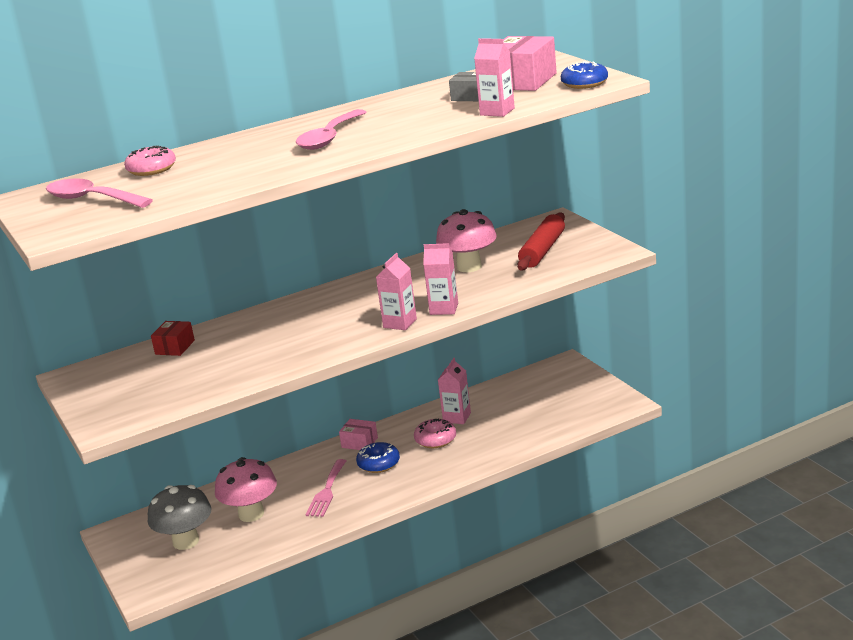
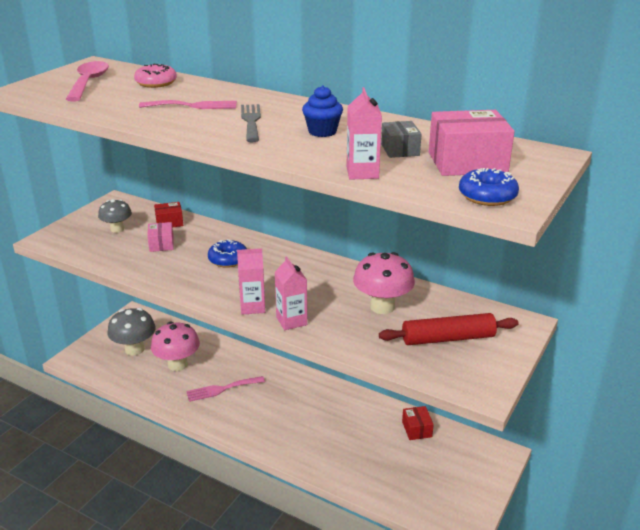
camera: 55 degrees right, 5 degrees up
pink spoon [296,109,366,150] -> grey fork [241,104,261,142]
pink box [339,419,378,450] -> pink box moved to [147,222,174,252]
blue donut [356,442,400,473] -> blue donut moved to [208,239,247,268]
pink donut [414,419,456,448] -> none
pink carton [438,358,471,424] -> none
none -> grey mushroom [98,199,132,233]
none -> pink fork [139,100,237,109]
none -> blue cupcake [302,86,343,137]
none -> red box [402,406,434,440]

